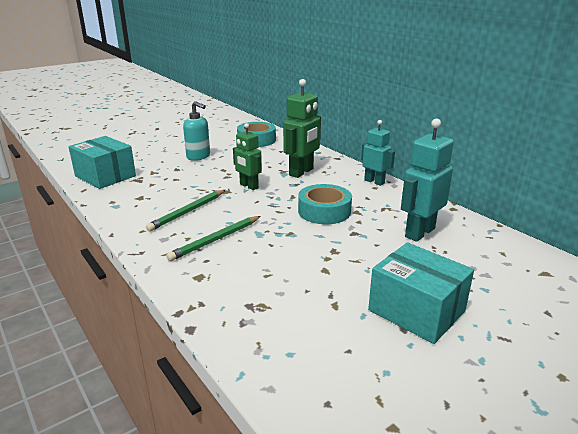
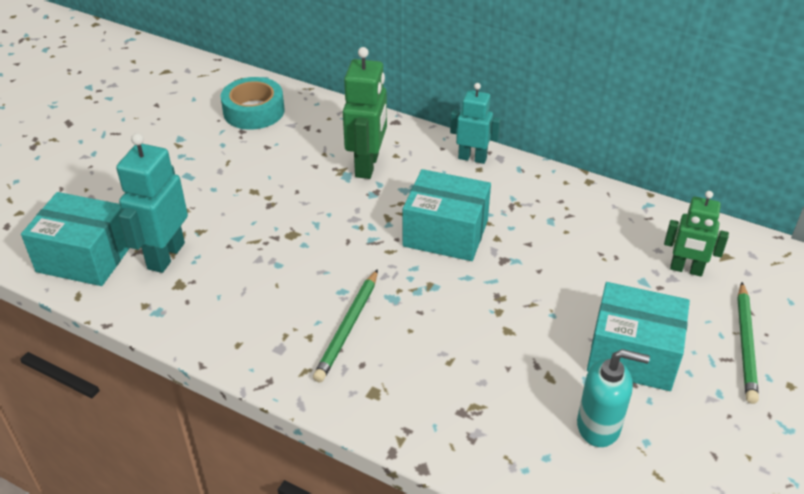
camera: 25 degrees left, 15 degrees up
green pencil [146,190,225,231] -> green pencil moved to [737,282,759,404]
turquoise soap dispenser [183,101,210,161] -> turquoise soap dispenser moved to [577,349,650,447]
green robot [233,123,262,190] -> green robot moved to [664,191,729,276]
turquoise tape [298,184,352,224] -> turquoise box [403,169,491,261]
turquoise robot [401,119,454,242] -> turquoise robot moved to [116,133,188,273]

